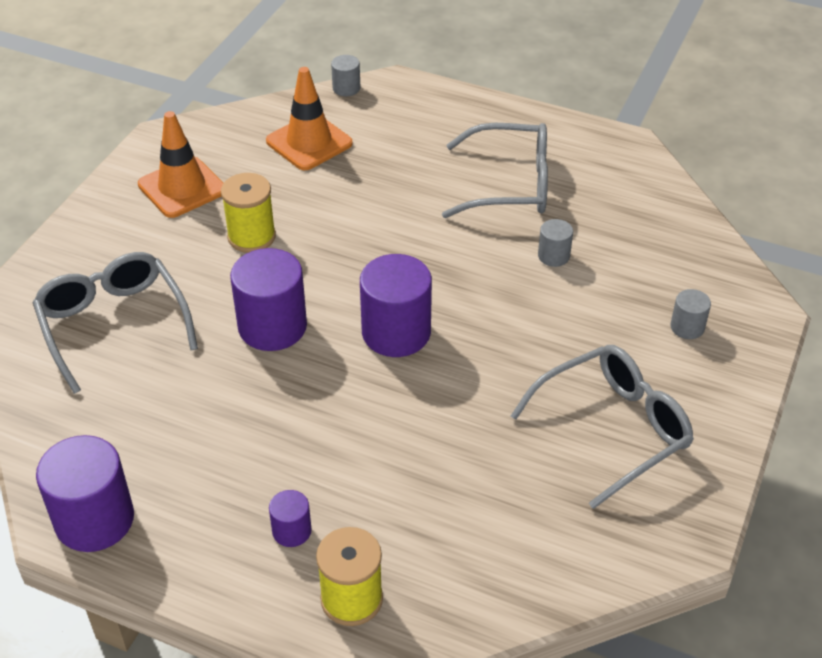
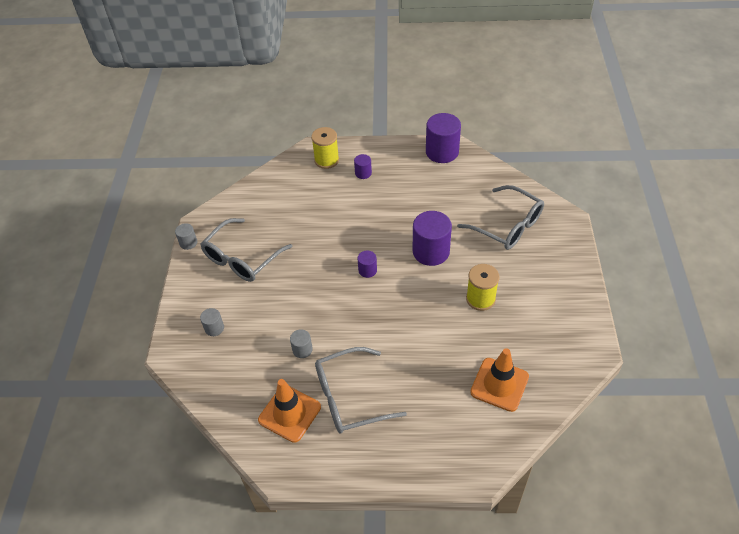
camera: 160 degrees right, 5 degrees up
orange traffic cone [138,111,223,218] -> orange traffic cone moved to [258,379,321,443]
grey cylinder [331,55,360,96] -> grey cylinder moved to [175,223,197,250]
purple cylinder [360,254,432,357] -> purple cylinder [357,250,377,278], size x0.49

